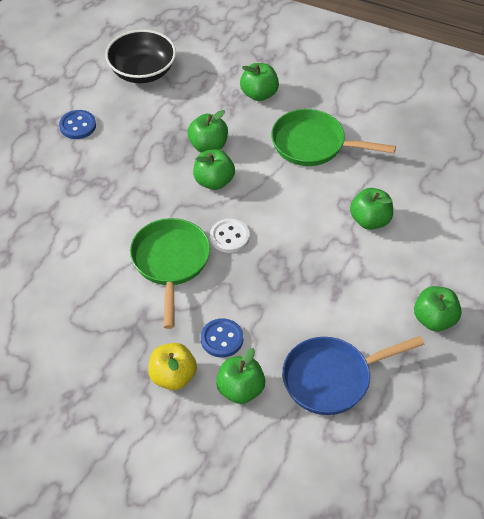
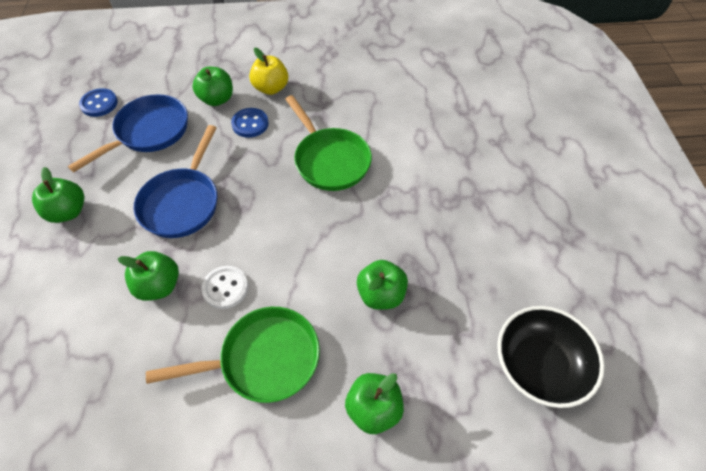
camera: 150 degrees right, 5 degrees up
blue button [59,110,96,139] -> blue button moved to [79,88,118,117]
green apple [193,149,235,190] -> none
white button [210,219,250,253] -> white button moved to [202,266,248,309]
none -> blue pan [133,125,217,238]

